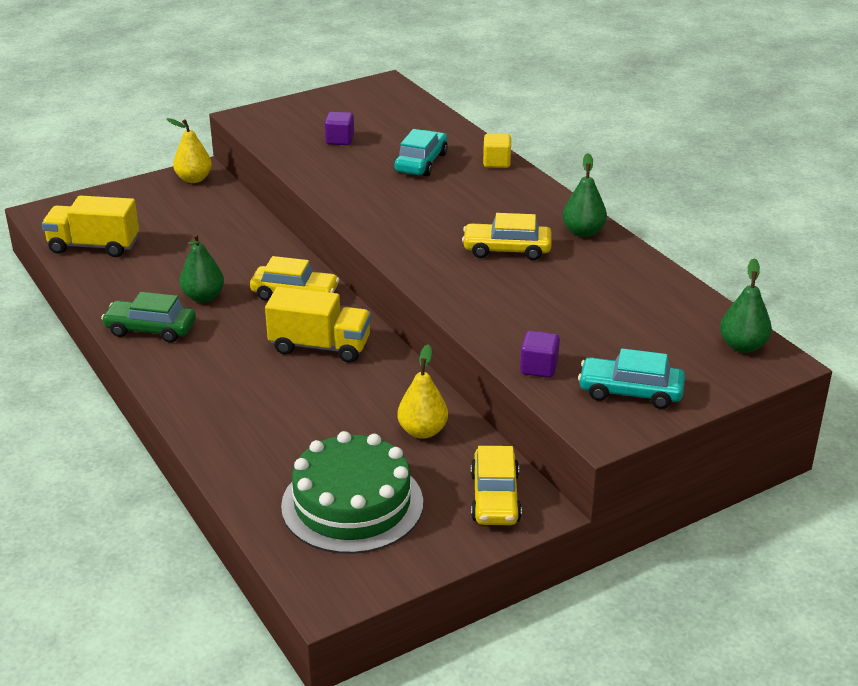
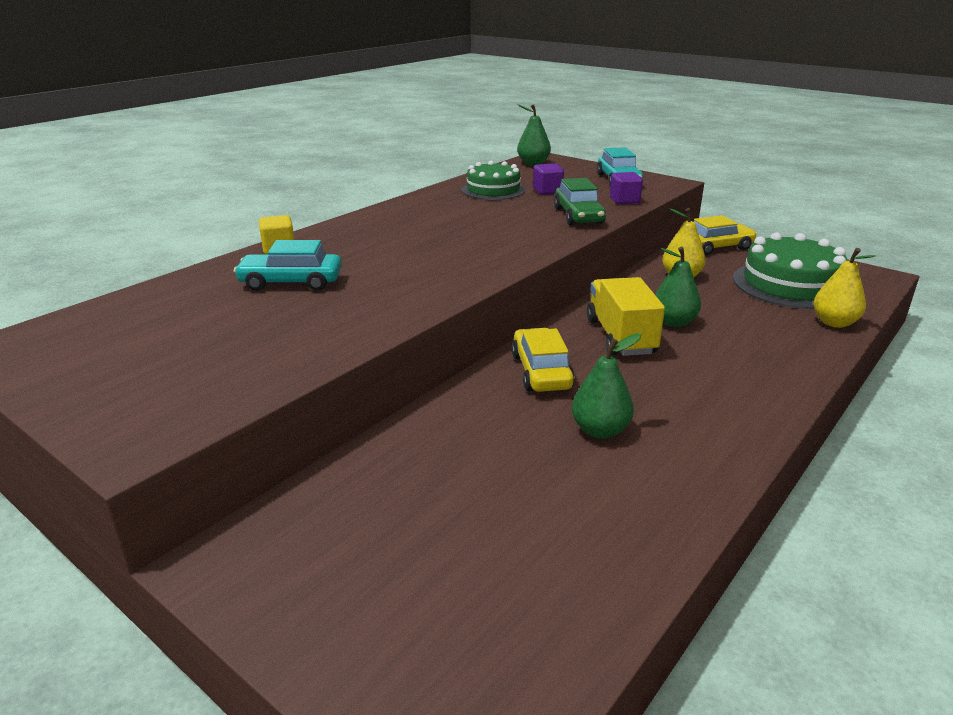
camera: 110 degrees left, 5 degrees down
yellow truck [42,196,139,257] -> none
green car [101,292,196,343] -> green car moved to [554,178,606,225]
yellow pear [167,118,212,183] -> yellow pear moved to [813,248,876,328]
purple cube [325,112,354,145] -> purple cube moved to [533,163,564,195]
yellow car [462,213,552,260] -> none
green pear [563,153,607,237] -> green pear moved to [655,247,701,327]
none -> green cake [461,161,526,200]

